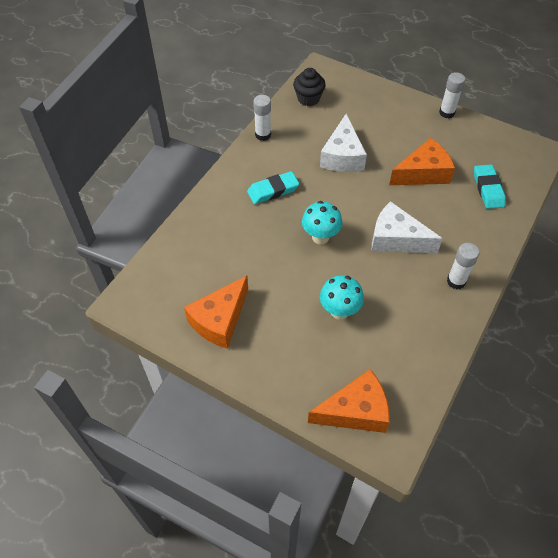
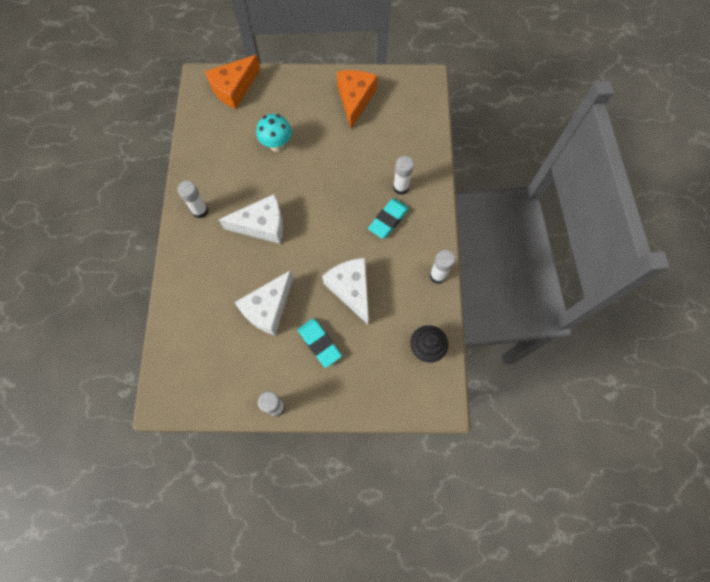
camera: 150 degrees right, 15 degrees up
turquoise mushroom [302,201,343,244] -> none
orange cheese [389,138,455,185] -> white cheese [234,270,293,335]
turquoise eraser [474,164,506,209] -> turquoise eraser moved to [297,318,342,368]
none -> white glue stick [393,156,414,195]

